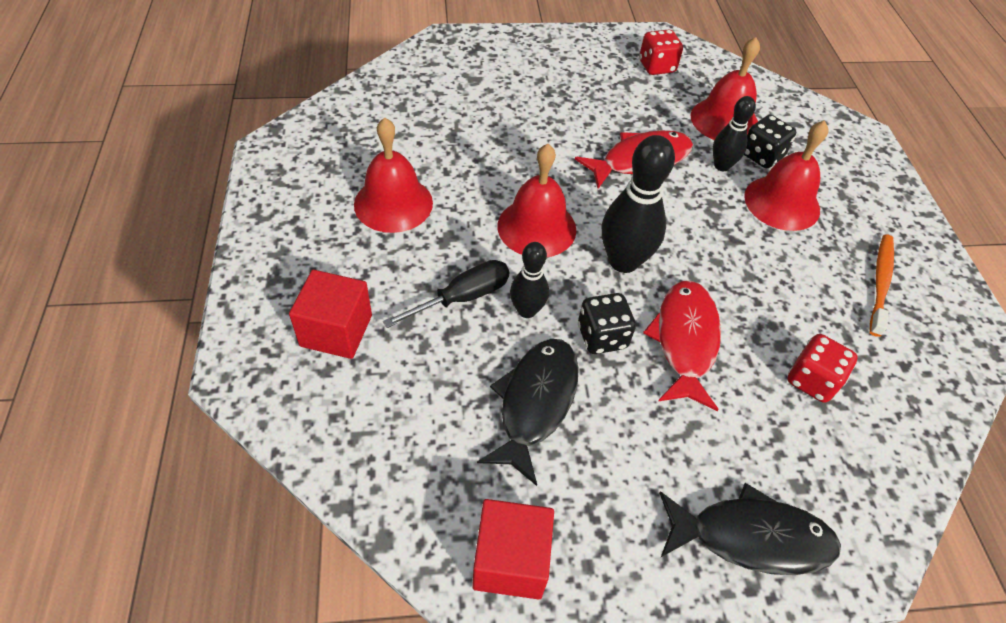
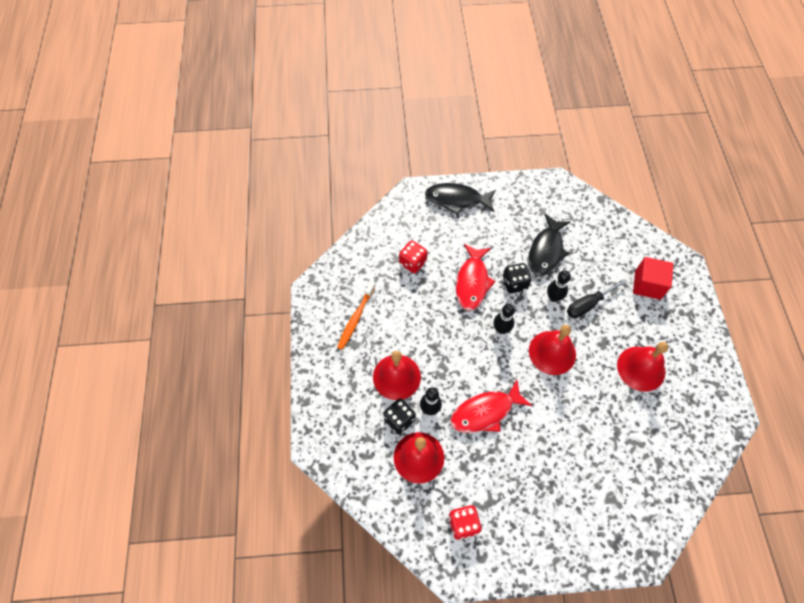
camera: 175 degrees left, 10 degrees up
red cube [472,499,554,600] -> none
black bowling pin [602,135,675,273] -> black bowling pin [494,304,515,334], size x0.59

